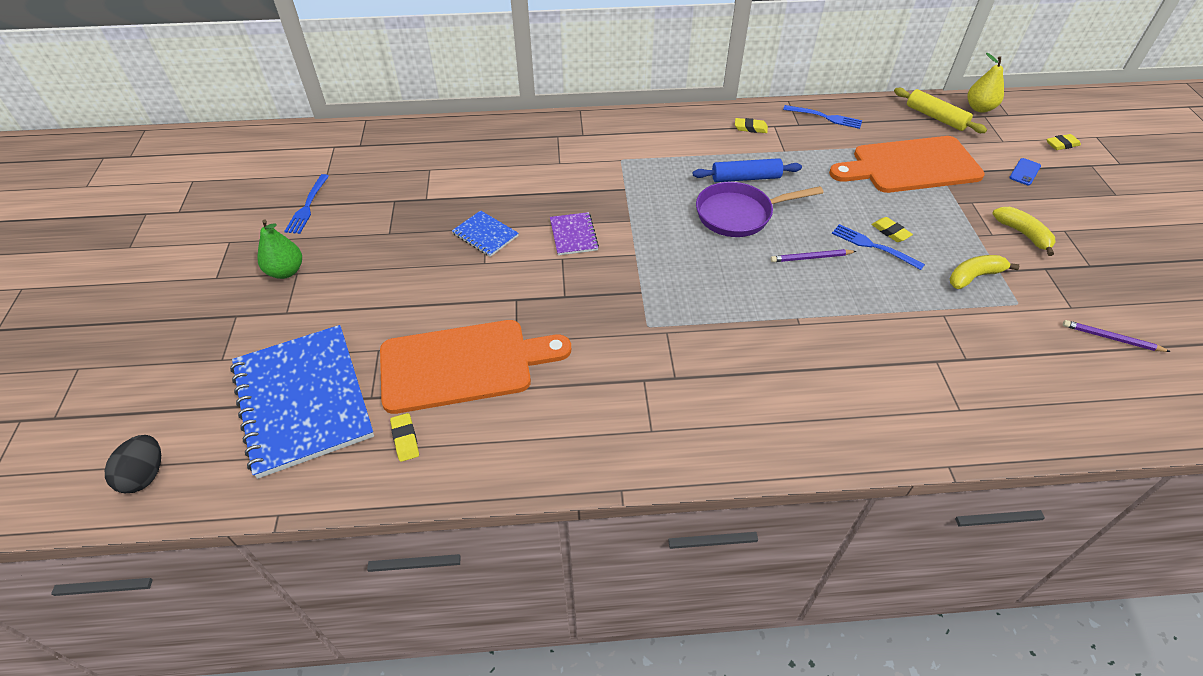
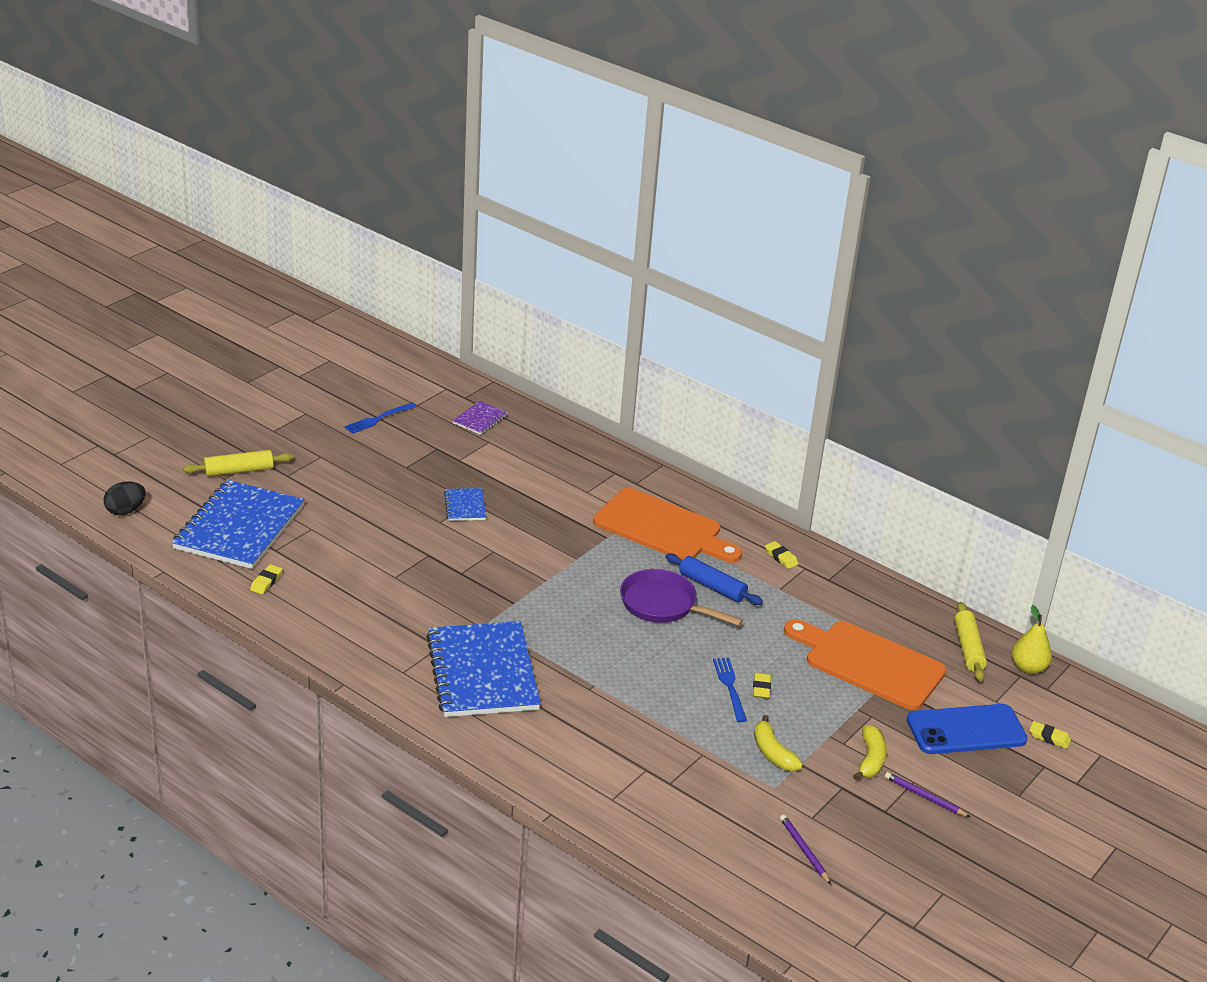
camera: 40 degrees right, 15 degrees down
green pear [257,219,302,279] -> none
orange cutting board [380,320,571,414] -> orange cutting board moved to [593,488,742,563]
purple notebook [550,212,599,255] -> purple notebook moved to [452,401,508,435]
purple pencil [771,249,856,262] -> purple pencil moved to [885,772,970,817]
blue fork [783,105,862,129] -> none
yellow banana [950,255,1020,289] -> yellow banana turned 135 degrees counterclockwise [754,715,803,771]
blue phone [1009,158,1041,185] -> blue phone [907,704,1028,754], size x2.44
none -> yellow rolling pin [183,450,293,476]
none -> blue notebook [426,621,541,717]

